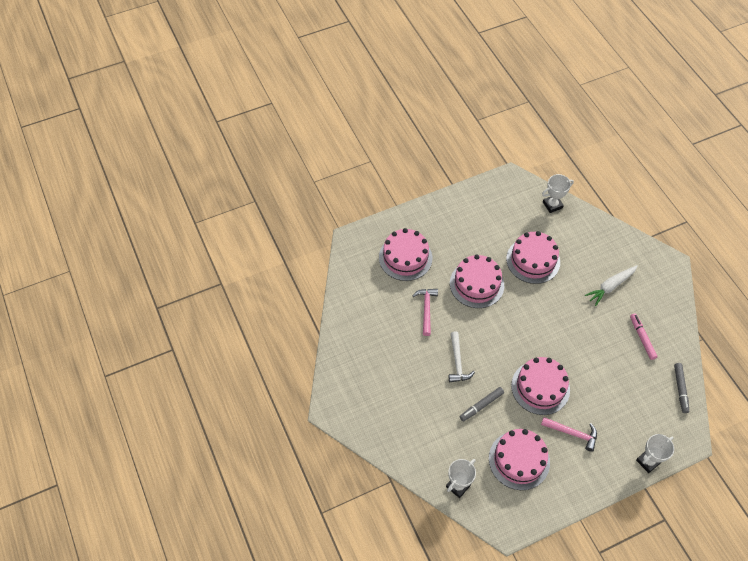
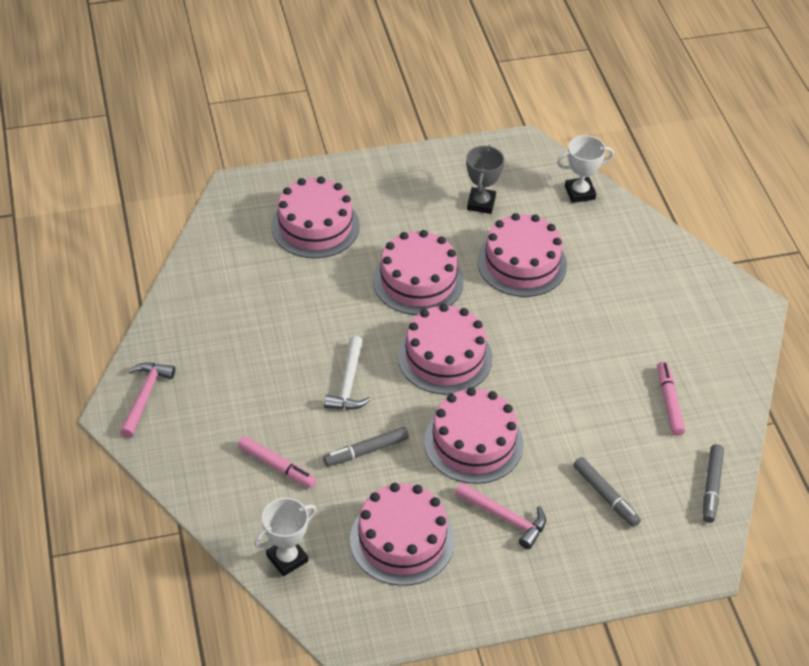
camera: 10 degrees right, 10 degrees down
pink hammer [413,289,438,336] -> pink hammer moved to [120,363,175,438]
white carrot [585,265,638,306] -> none
white trophy [636,434,674,473] -> none
none -> pink marker [238,436,317,488]
none -> pink cake [398,304,492,395]
none -> grey trophy [466,145,504,214]
none -> grey marker [573,457,641,527]

